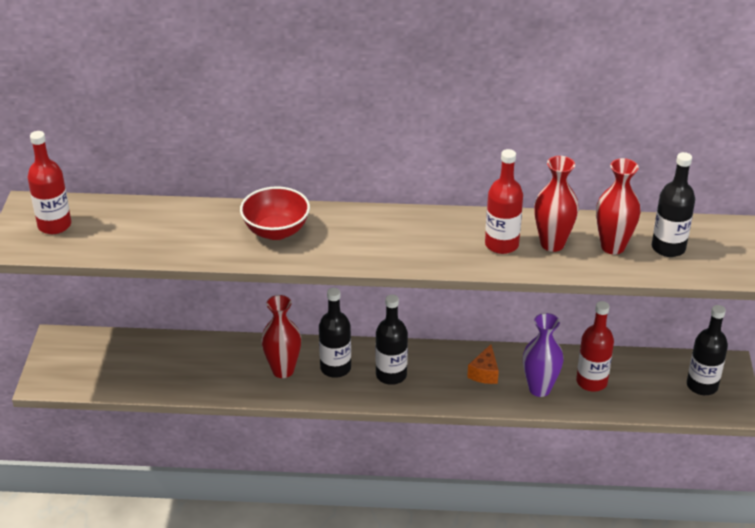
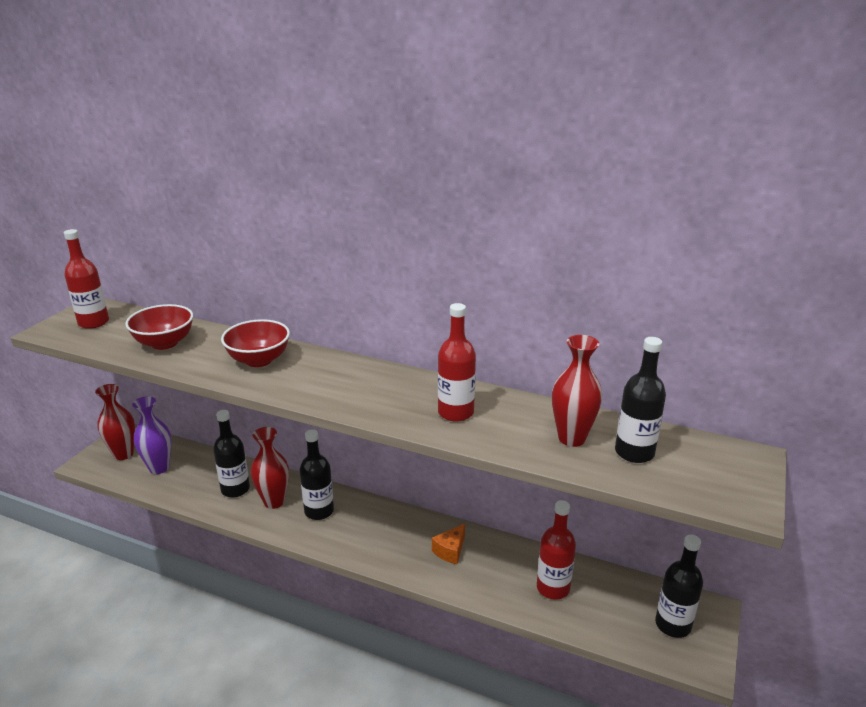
camera: 20 degrees right, 10 degrees down
black bottle [376,294,408,385] -> black bottle moved to [213,410,250,497]
purple vase [523,313,564,397] -> purple vase moved to [132,396,172,474]
red vase [534,156,579,252] -> red vase moved to [95,384,135,460]
none -> red bowl [125,304,193,350]

